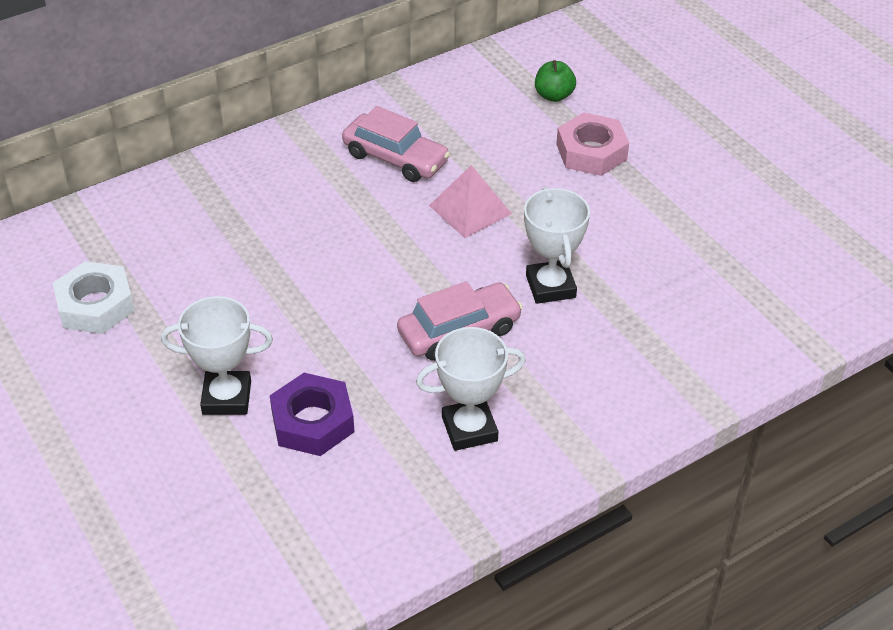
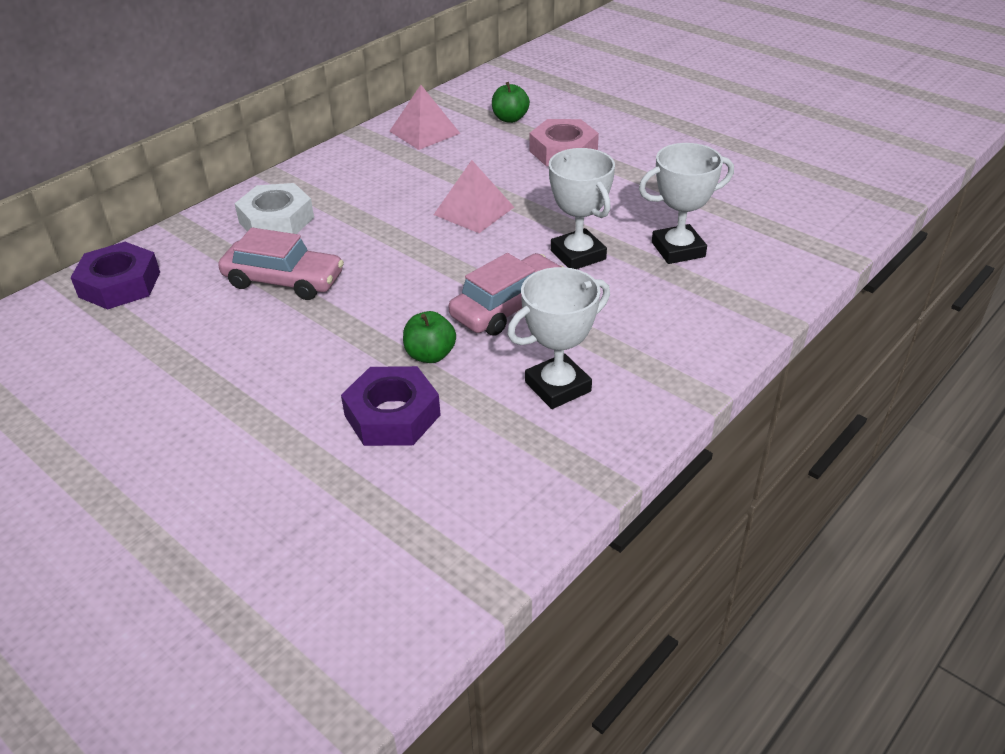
camera: 15 degrees left, 5 degrees down
white nut [53,261,135,334] -> white nut moved to [234,183,314,234]
white trophy [161,296,273,415] -> white trophy moved to [639,143,734,264]
pink car [342,106,450,182] -> pink car moved to [218,228,344,300]
none -> purple nut [70,242,160,309]
none -> pink pyramid [389,85,461,150]
none -> green apple [403,311,456,363]

